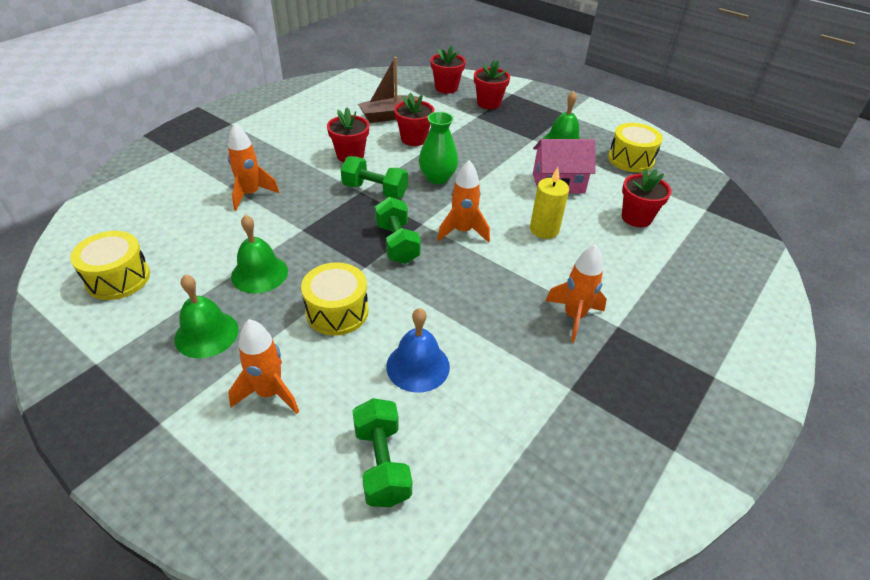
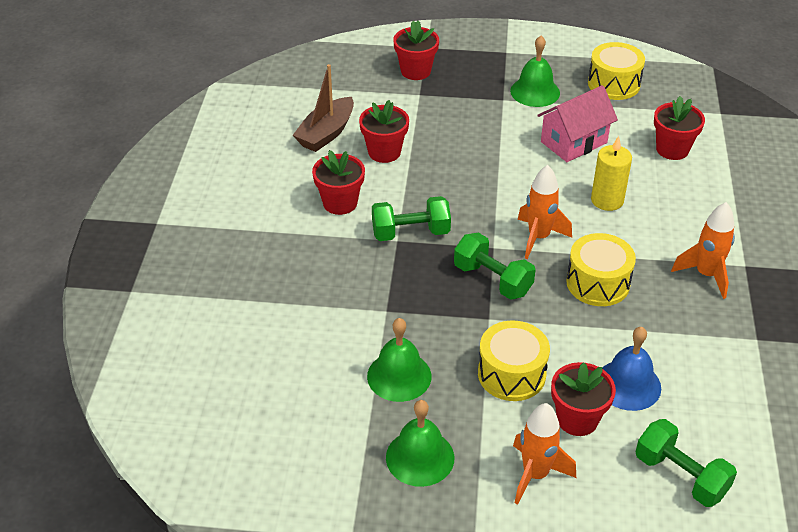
camera: 30 degrees left, 0 degrees up
yellow drum [70,231,150,300] -> yellow drum moved to [566,233,636,306]
orange rocket [228,123,280,211] -> none
green vase [419,112,458,184] -> none
red flower pot [430,45,466,93] -> red flower pot moved to [551,362,616,436]

